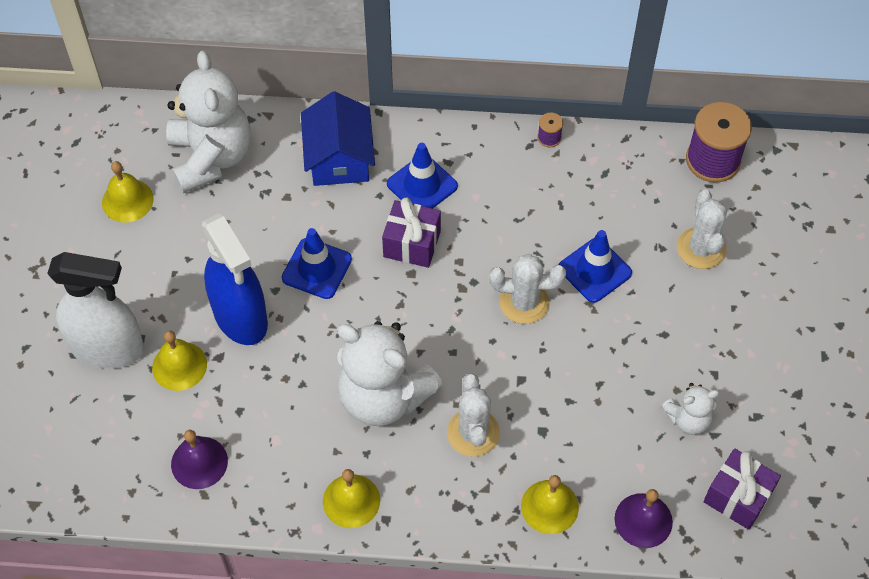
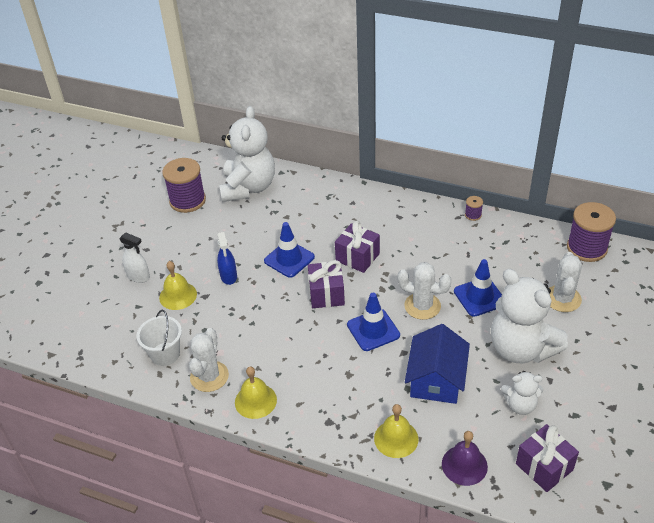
camera: 20 degrees right, 15 degrees down
white spray bottle [47,252,144,369] -> white spray bottle [119,233,150,283], size x0.50
yellow bell [102,161,154,223] -> purple spool [162,158,206,213]
purple bell [171,430,228,489] -> white bucket [137,310,182,366]
blue spray bottle [202,213,268,345] -> blue spray bottle [217,232,237,285], size x0.50
blue house [301,91,375,186] -> blue house moved to [405,324,470,404]
white teddy bear [337,321,443,426] -> white teddy bear moved to [491,269,568,363]
blue traffic cone [387,143,458,209] -> blue traffic cone moved to [347,293,400,351]
white cactus [447,374,500,456] -> white cactus moved to [189,328,229,392]
none -> purple gift [308,260,345,308]

